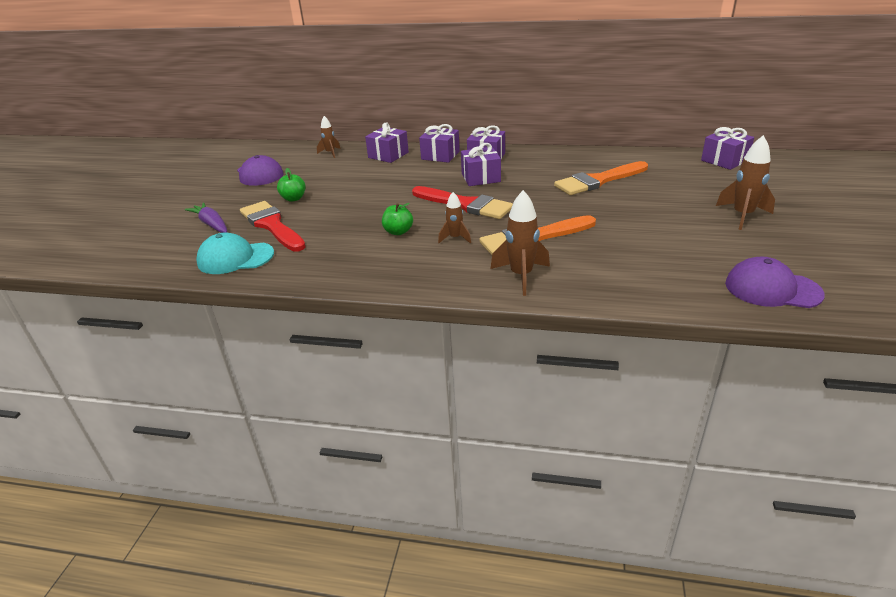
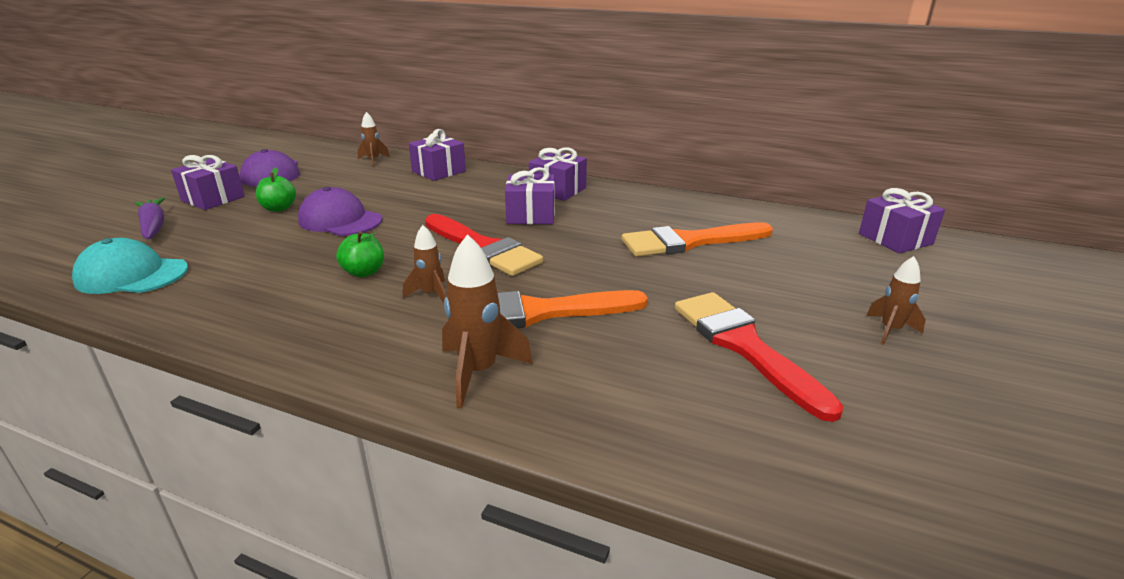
camera: 10 degrees right, 5 degrees down
red brush [240,201,306,252] -> red brush moved to [675,292,843,422]
purple gift [419,124,460,163] -> purple gift moved to [171,155,245,210]
brown rocket [716,135,775,230] -> brown rocket [866,256,926,345], size x0.61
purple cap [725,256,825,308] -> purple cap moved to [298,187,382,236]

